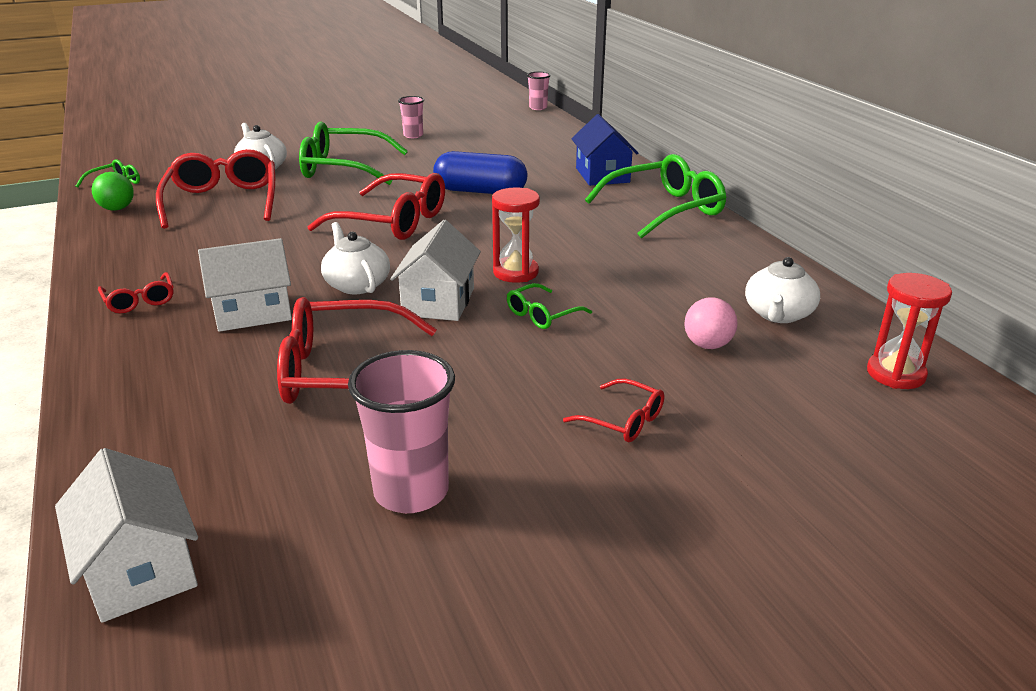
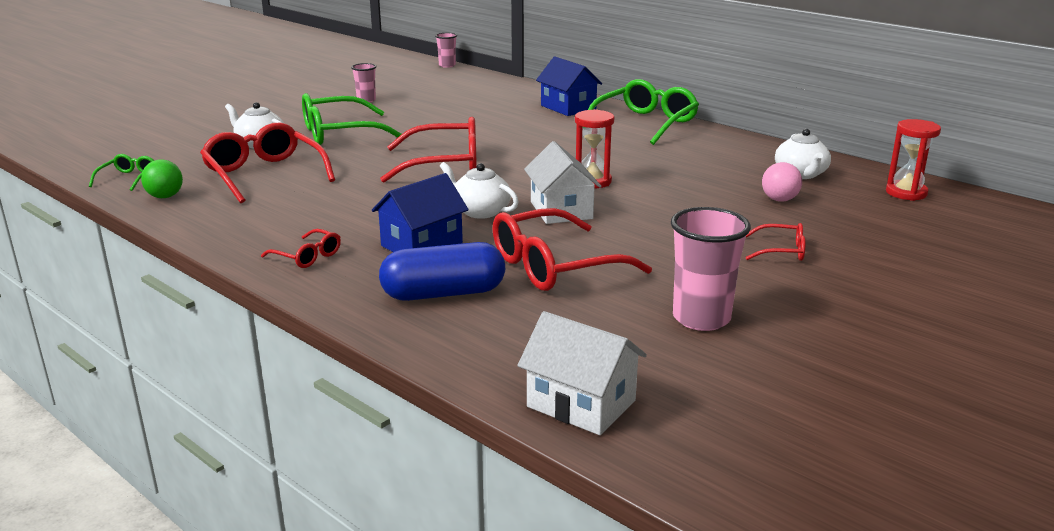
camera: 25 degrees left, 5 degrees down
white house [198,238,292,332] -> blue house [372,173,469,252]
blue capsule [433,151,527,194] -> blue capsule moved to [379,242,505,301]
green glasses [507,283,592,329] -> none

